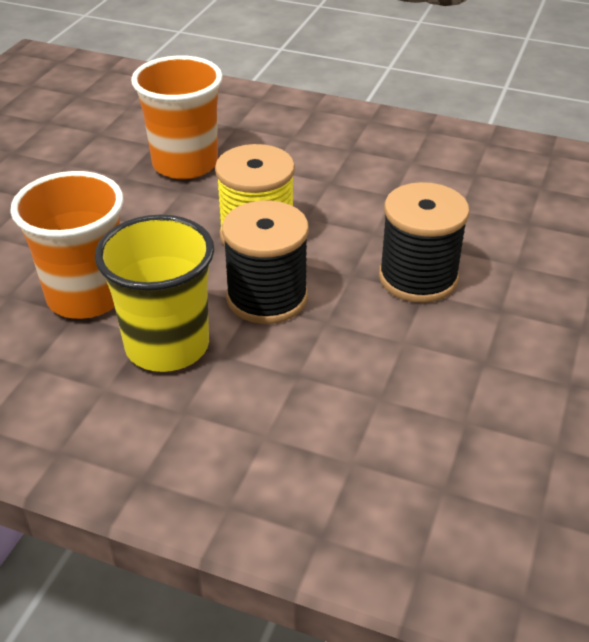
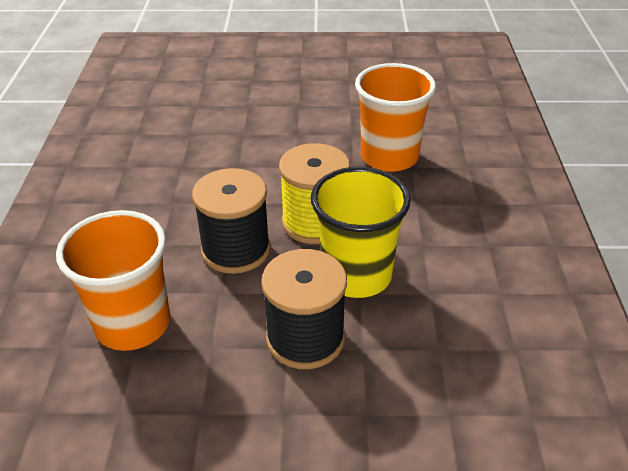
camera: 70 degrees right, 0 degrees up
orange cup [10,171,124,319] -> orange cup moved to [56,210,170,351]
yellow cup [95,214,214,372] -> yellow cup moved to [311,167,411,298]

